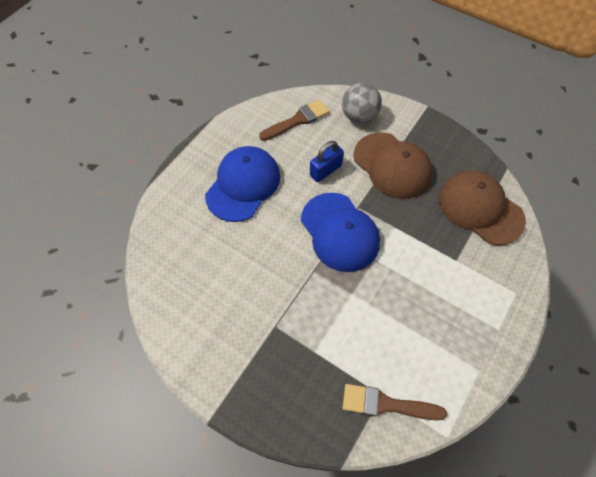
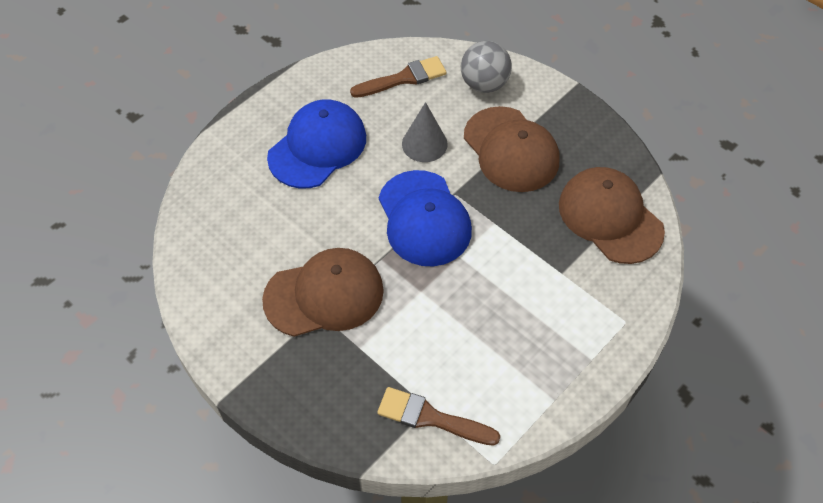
camera: 10 degrees right, 5 degrees down
blue padlock [310,141,344,182] -> grey cone [402,102,448,162]
none -> brown cap [262,248,384,337]

